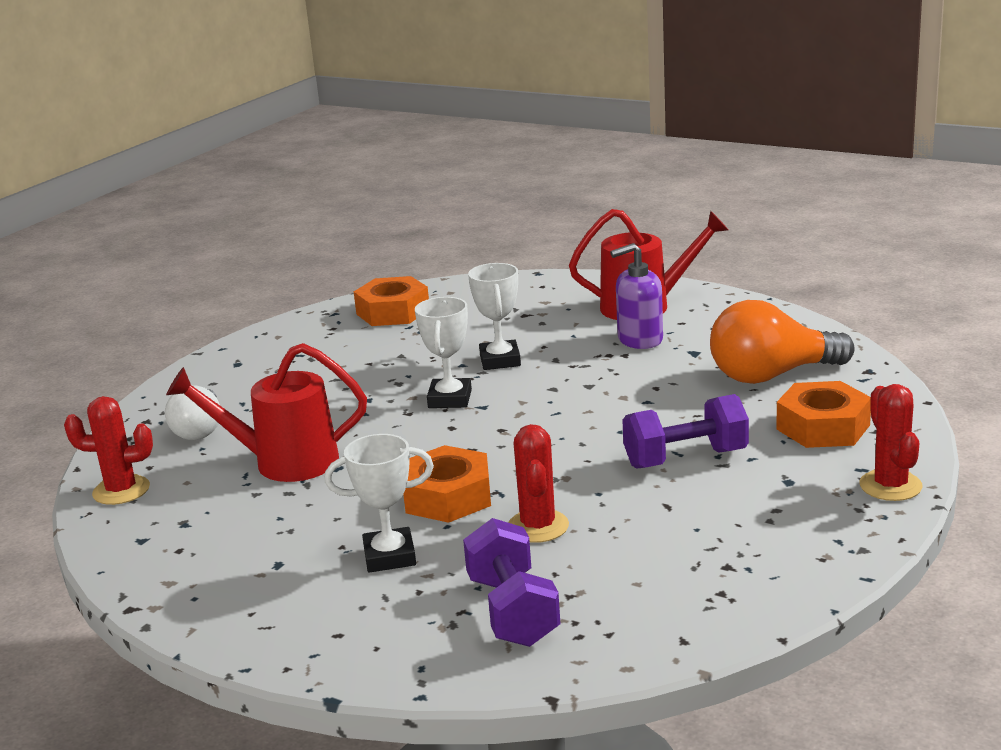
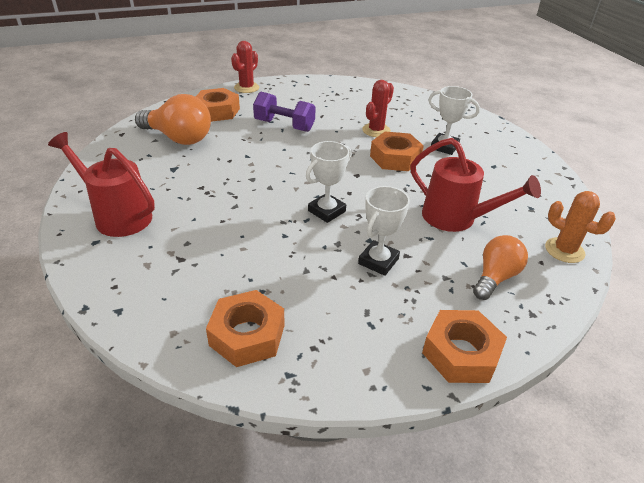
camera: 145 degrees left, 15 degrees up
red cactus [64,396,153,505] -> orange cactus [545,191,616,263]
white light bulb [165,385,220,440] -> orange light bulb [473,235,528,300]
purple dumbbell [463,518,560,647] -> none
white trophy [468,263,521,370] -> white trophy moved to [358,186,410,276]
purple soap dispenser [610,243,663,349] -> none
none -> orange nut [422,310,507,383]

